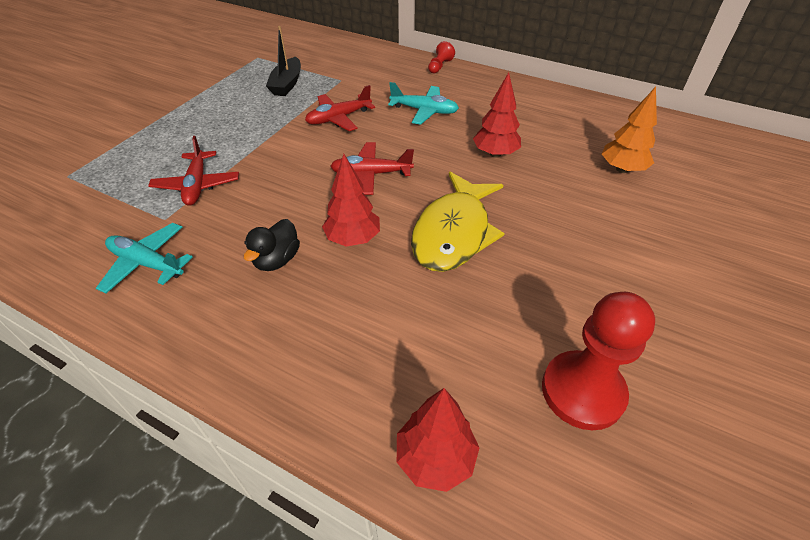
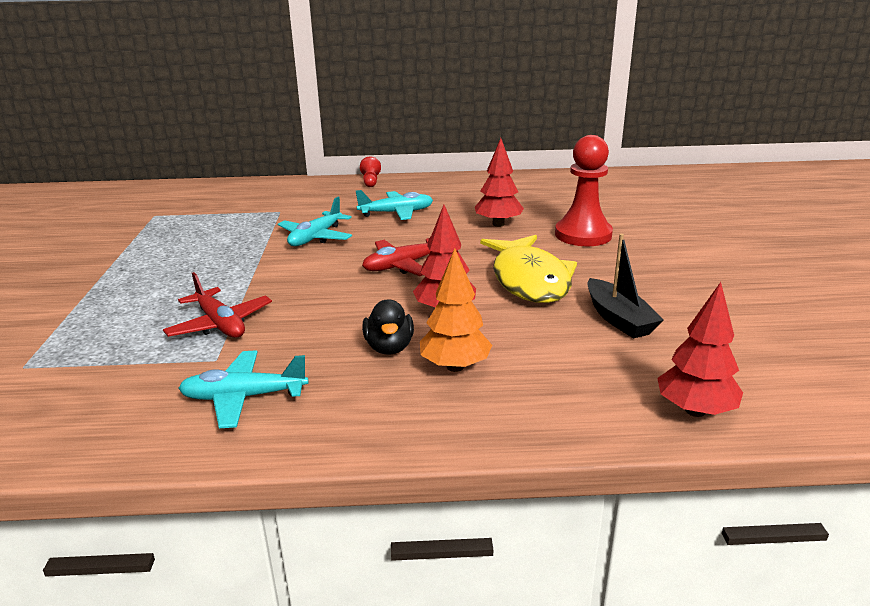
camera: 30 degrees left, 20 degrees down
black boat [266,26,301,96] -> black boat moved to [587,234,664,339]
red plane [305,85,375,131] -> turquoise plane [278,197,352,246]
red pawn [542,292,655,430] -> red pawn moved to [555,135,613,246]
orange tree [602,87,657,173] -> orange tree moved to [420,248,492,372]

